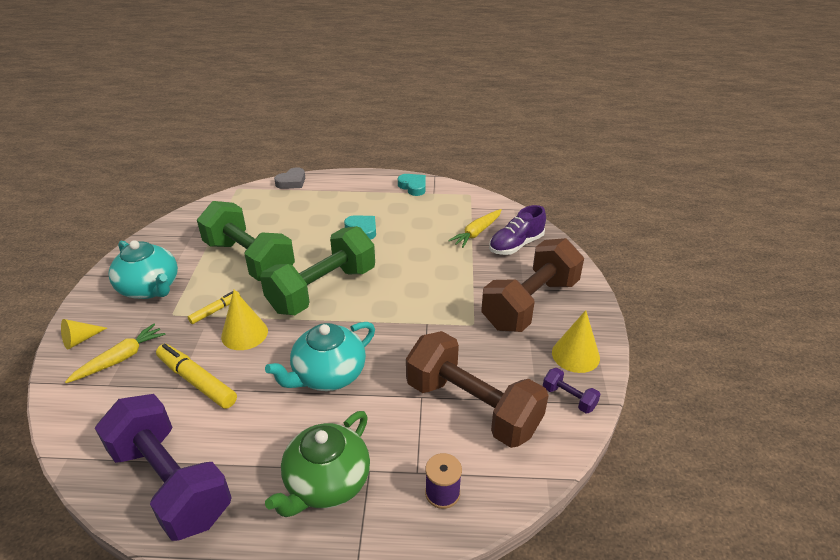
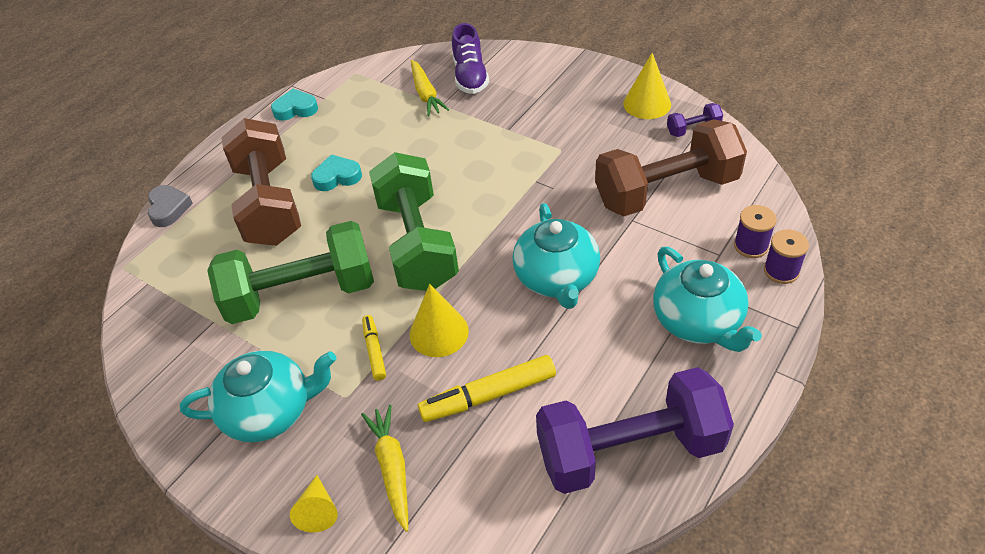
camera: 55 degrees left, 10 degrees up
green teapot [265,411,370,517] -> turquoise teapot [653,247,762,352]
brown dumbbell [481,238,584,332] -> brown dumbbell moved to [221,118,301,246]
none -> purple spool [764,229,809,284]

